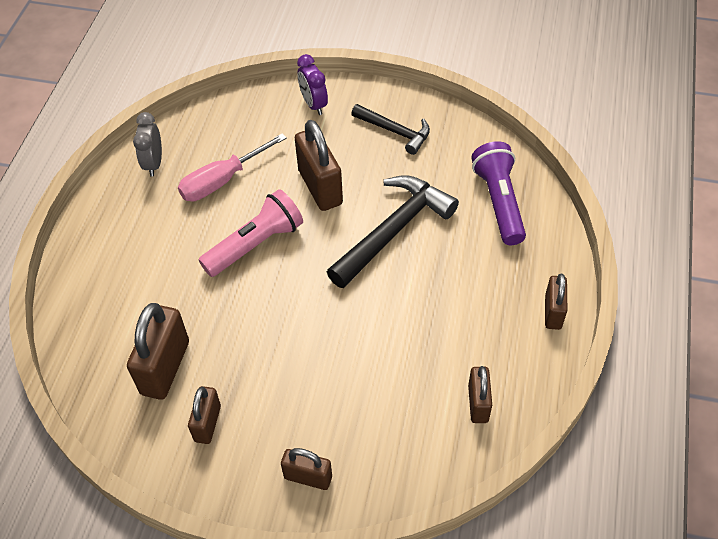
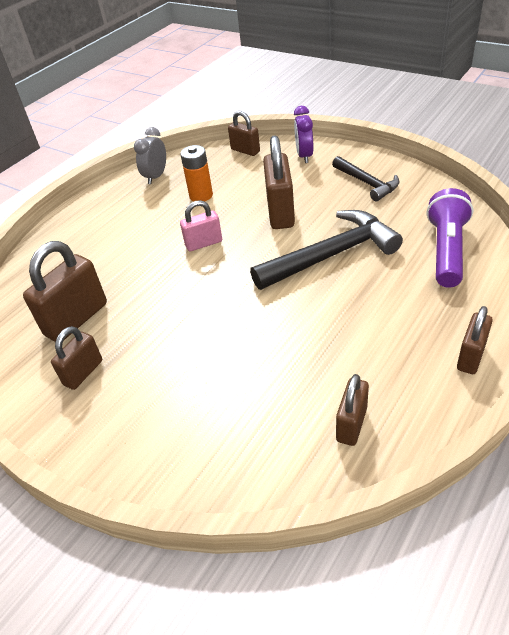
camera: 25 degrees right, 10 degrees down
pink screwdriver [178,134,287,201] -> orange battery [180,145,213,201]
pink flashlight [199,189,303,277] -> pink padlock [180,200,222,251]
brown padlock [281,448,332,490] -> brown padlock moved to [228,111,260,156]

